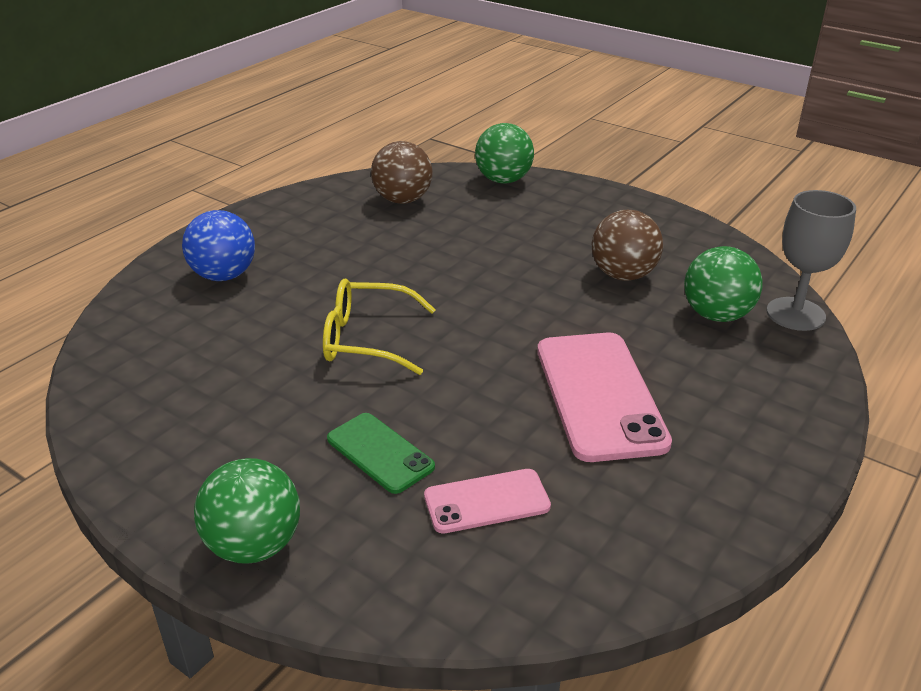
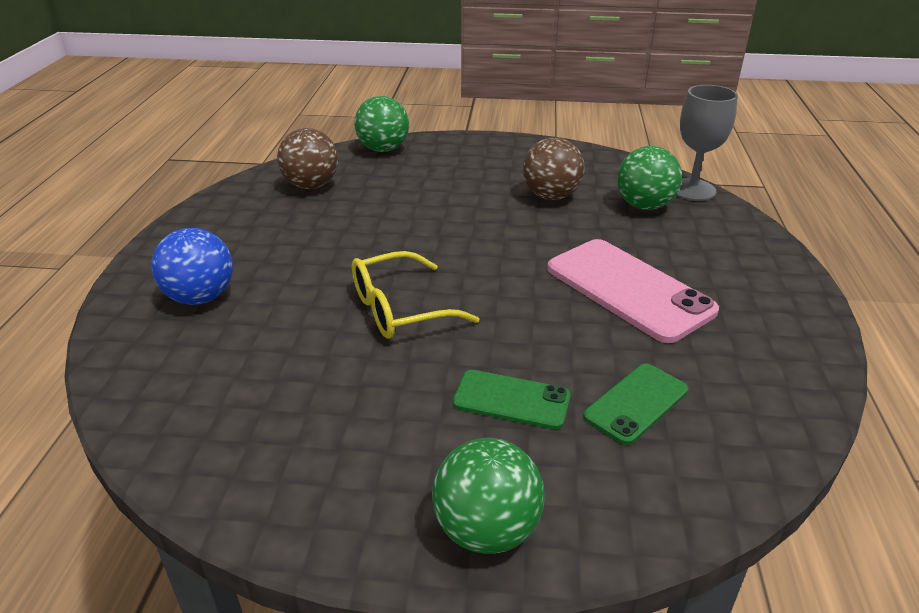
camera: 30 degrees left, 0 degrees up
pink phone [424,469,551,534] -> green phone [583,363,688,445]

